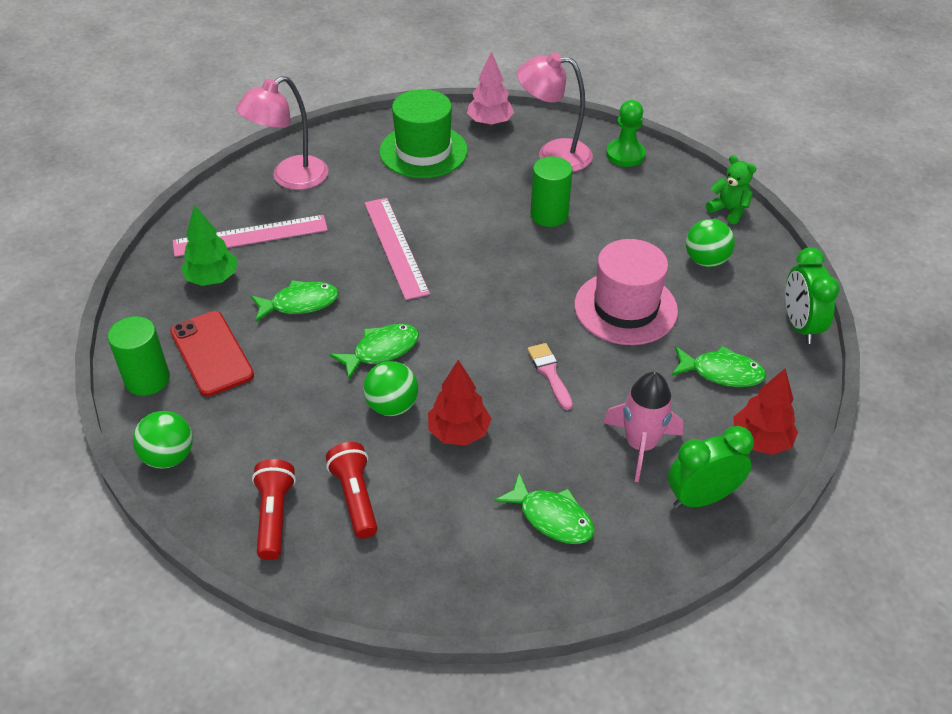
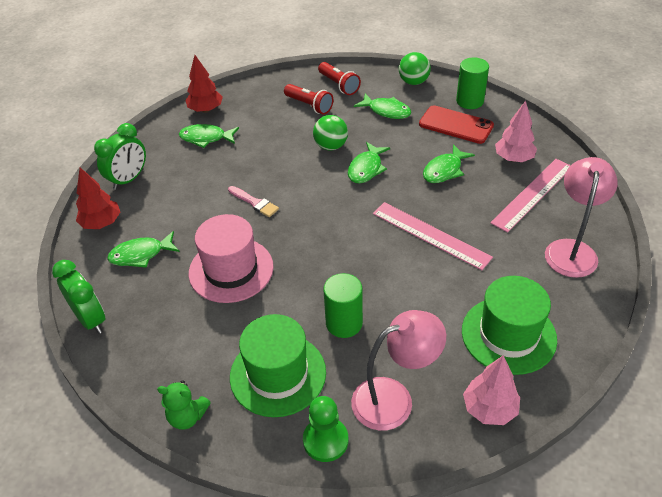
camera: 150 degrees right, 0 degrees up
green tree [181,205,237,286] -> pink tree [495,101,537,162]
red tree [428,360,491,446] -> red tree moved to [186,55,223,113]
pink rocket [603,372,683,482] -> none
green ball [686,219,735,267] -> none
none -> green hat [230,314,326,417]
none -> green fish [354,93,411,119]

